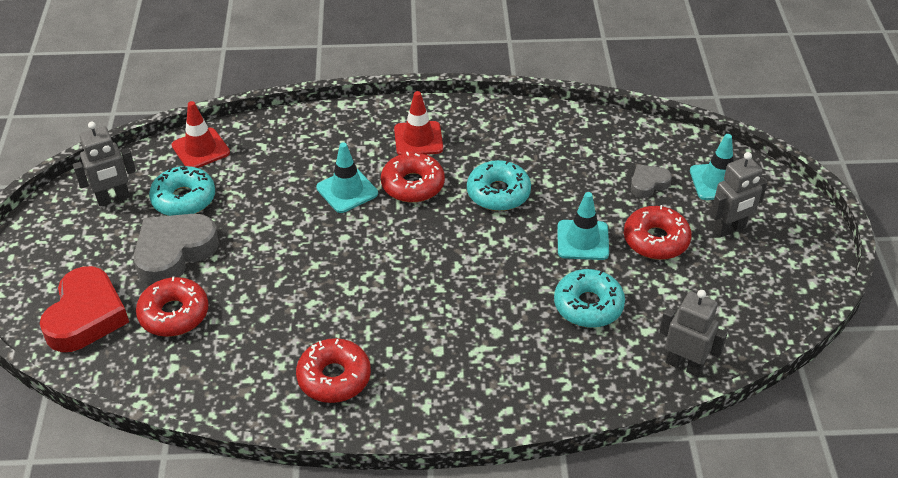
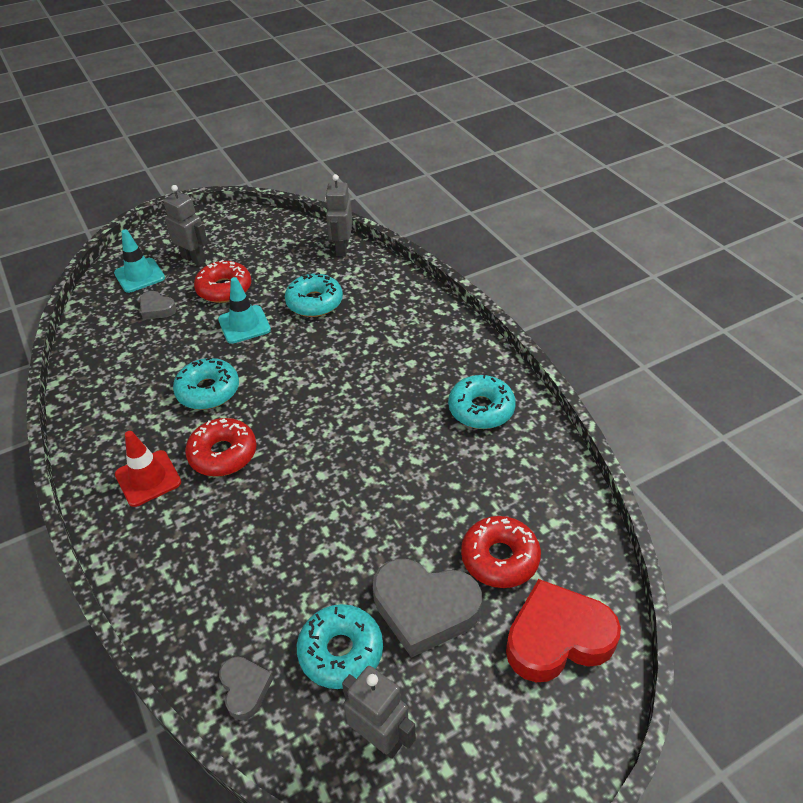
camera: 115 degrees left, 0 degrees up
red traffic cone [172,101,230,168] -> grey heart [219,657,273,720]
red donut [296,338,371,403] -> turquoise donut [448,374,516,429]
turquoise traffic cone [316,142,378,213] -> none

